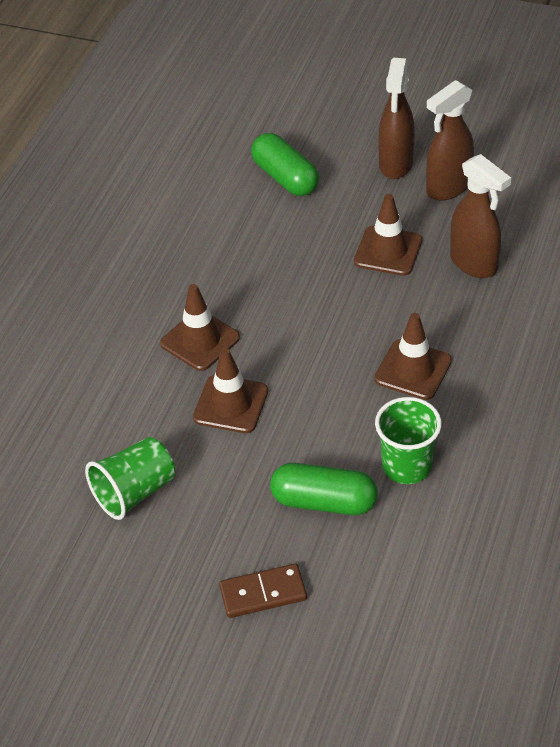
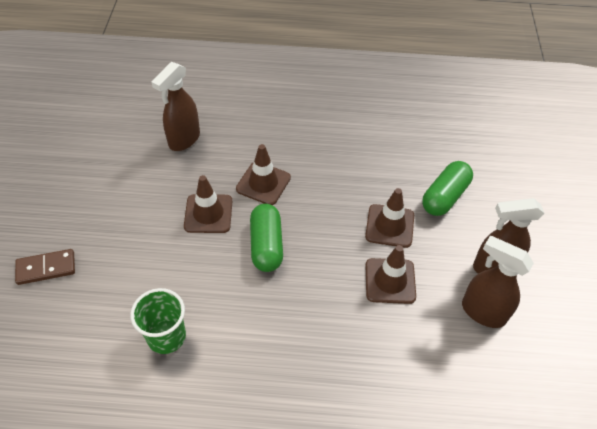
camera: 70 degrees right, 5 degrees up
green cup [85,437,175,520] -> none
brown domino [219,564,307,618] -> brown domino turned 75 degrees counterclockwise [15,249,75,285]
green capsule [270,463,378,515] -> green capsule moved to [250,204,283,272]
brown traffic cone [374,313,452,400] -> brown traffic cone moved to [365,188,414,248]
brown spray bottle [450,154,511,278] -> brown spray bottle moved to [151,62,200,151]

